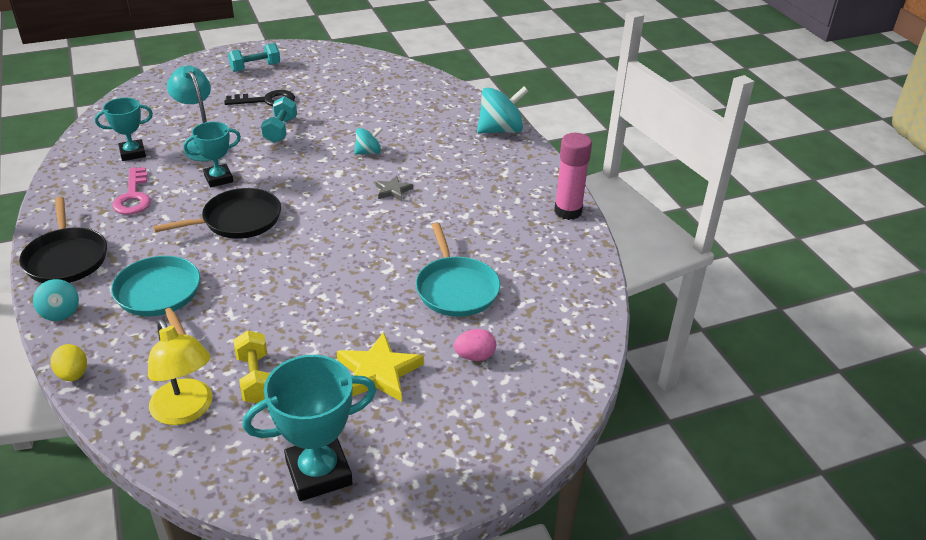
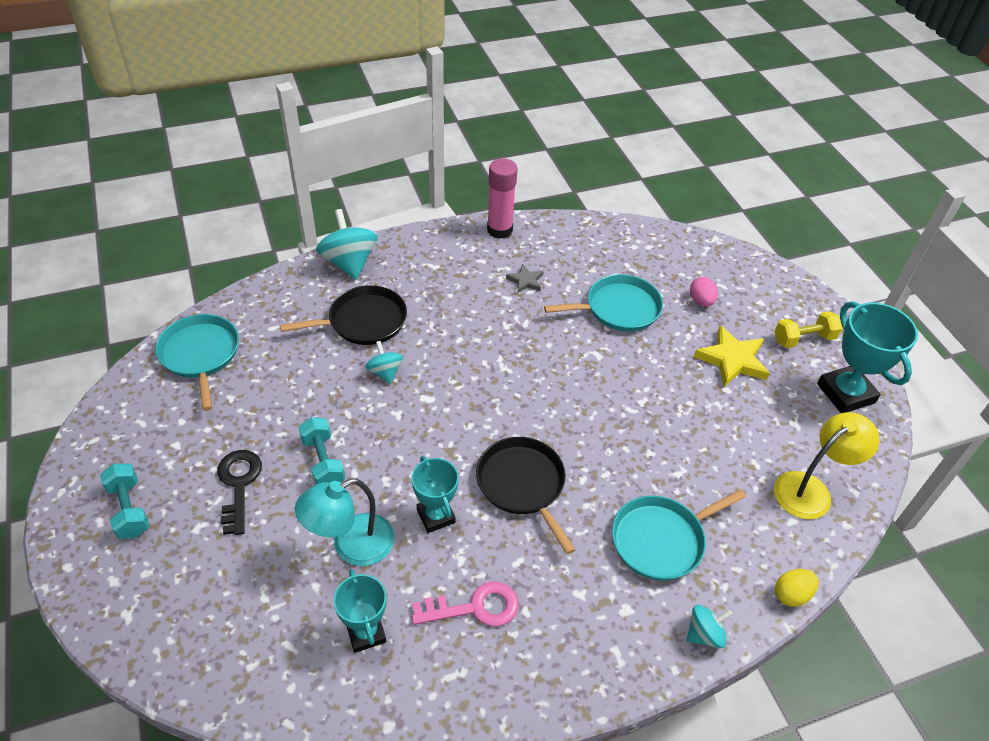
camera: 90 degrees left, 10 degrees up
black pan [19,197,107,283] -> black pan moved to [280,285,407,345]
yellow dumbbell [233,331,270,403] -> yellow dumbbell moved to [775,311,843,348]
turquoise dumbbell [261,96,297,143] -> turquoise dumbbell turned 60 degrees clockwise [299,417,345,484]
grey star [375,175,413,201] -> grey star moved to [506,264,544,293]
none -> turquoise pan [155,314,239,411]

